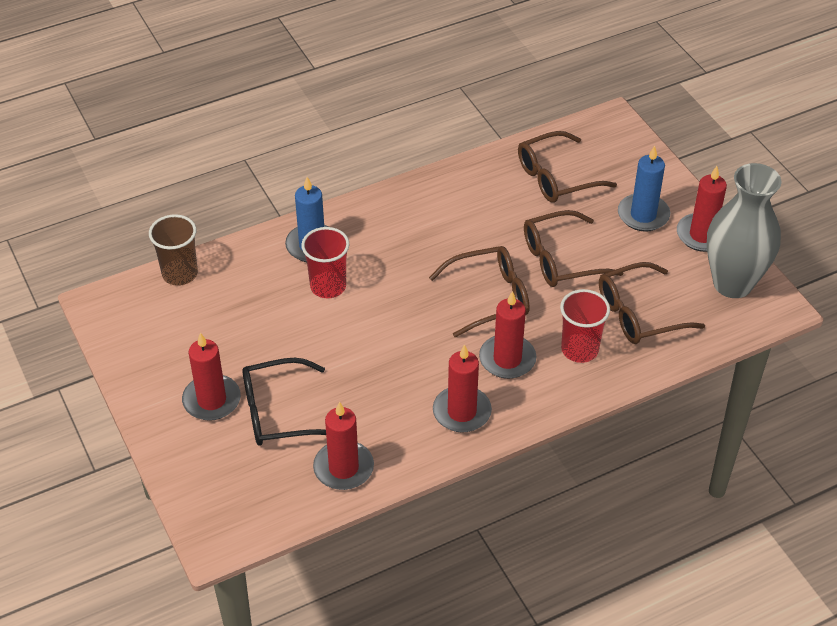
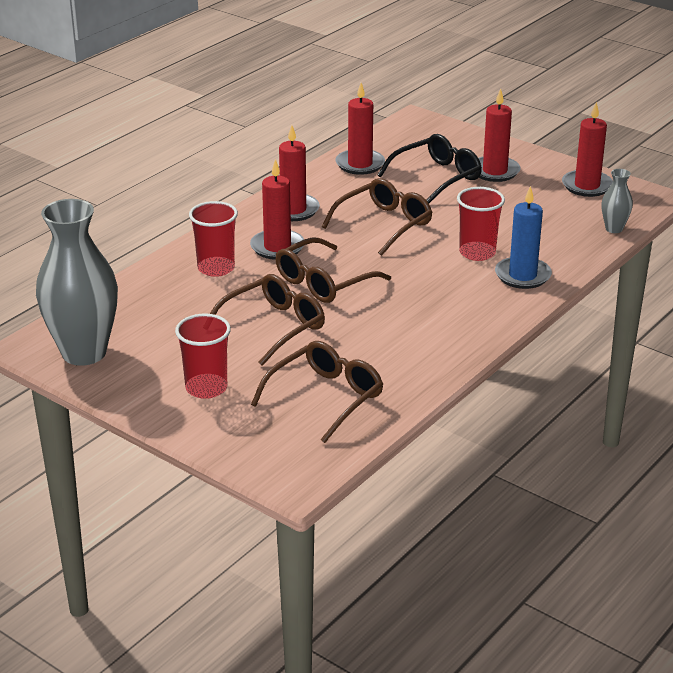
camera: 155 degrees right, 15 degrees down
brown cup [149,214,198,286] -> grey vase [601,169,633,233]
brown glasses [599,262,705,344] -> brown glasses moved to [322,178,432,256]
blue candle [618,146,670,232] -> red cup [175,314,231,399]
red candle [677,166,727,252] -> red candle moved to [562,102,613,197]

